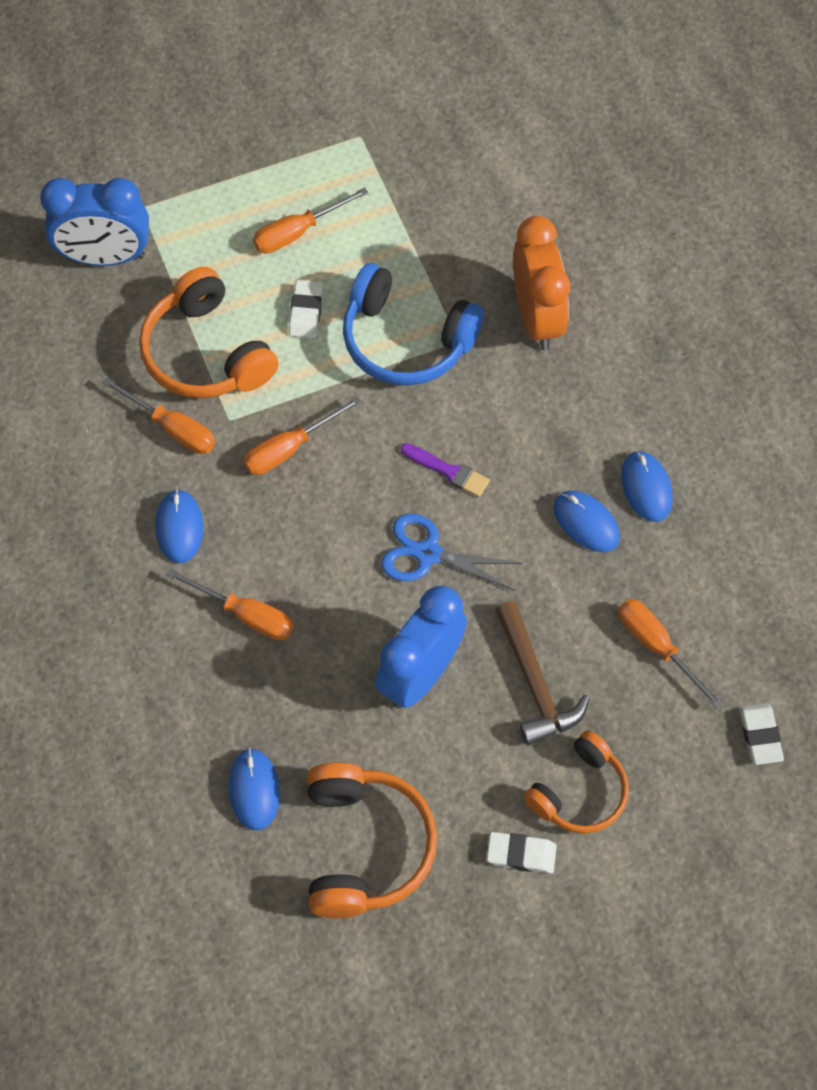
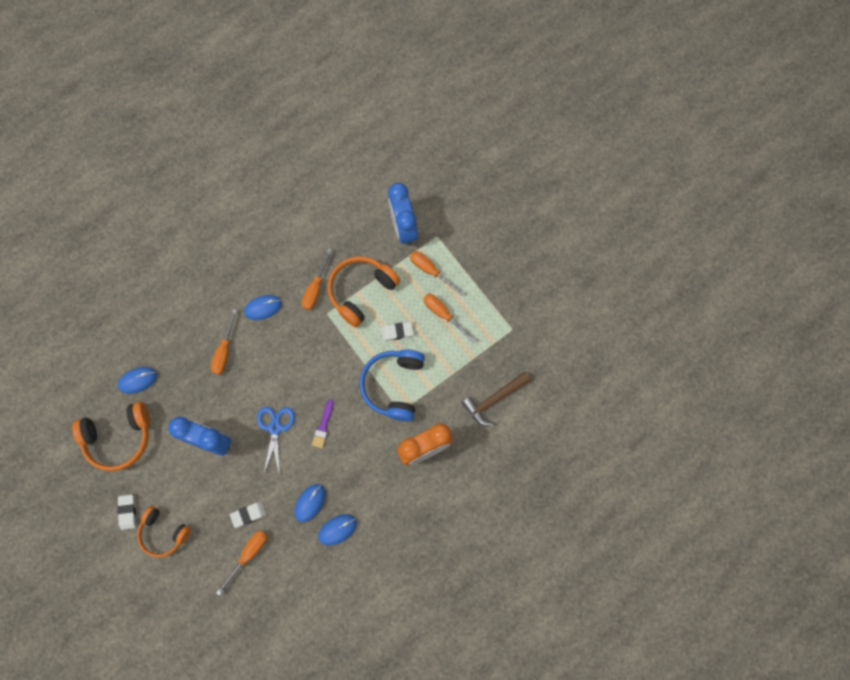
camera: 75 degrees right, 10 degrees up
orange screwdriver [243,396,361,475] -> orange screwdriver moved to [410,251,465,296]
brown hammer [495,601,590,745] -> brown hammer moved to [462,372,531,426]
white eraser [739,703,784,765] -> white eraser moved to [230,502,266,528]

